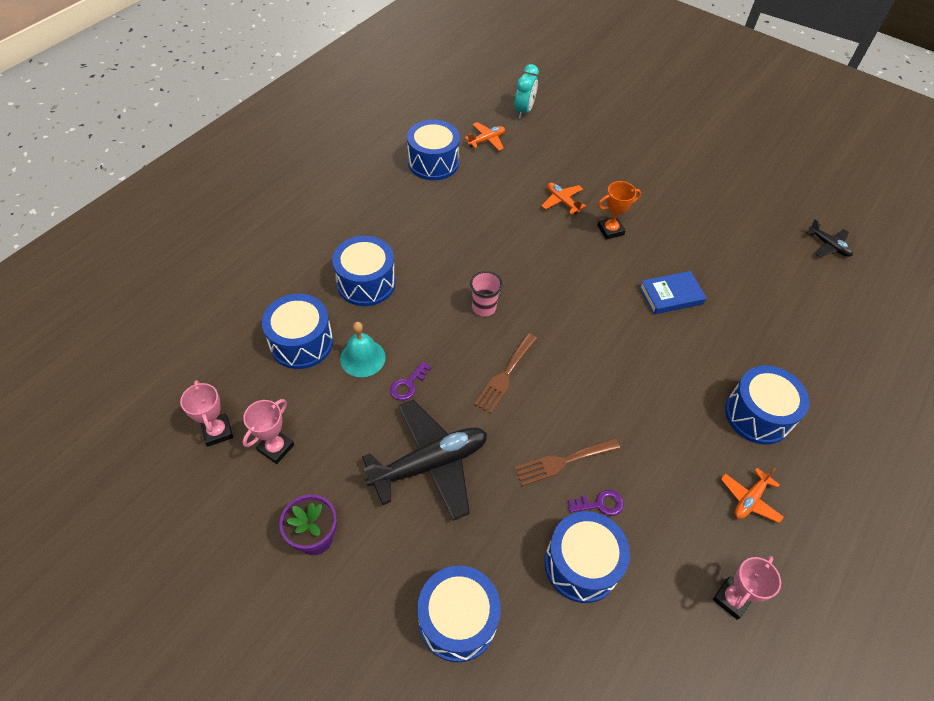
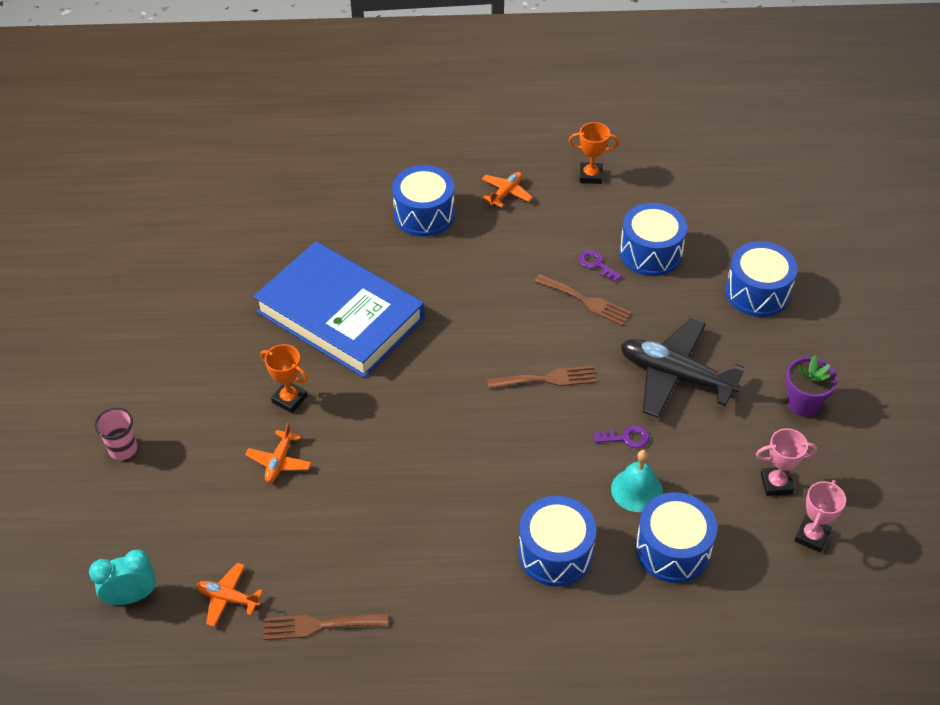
camera: 125 degrees left, 5 degrees down
blue drum [407,119,460,180] -> brown fork [263,613,388,640]
pink cup [470,271,503,316] -> pink cup moved to [95,408,137,460]
blue book [639,271,707,314] -> blue book [253,241,425,378], size x2.32
pink trophy [713,556,781,620] -> orange trophy [569,122,620,184]
orange plane [721,468,784,523] -> orange plane turned 60 degrees counterclockwise [482,172,533,207]
black plane [806,219,853,257] -> none

